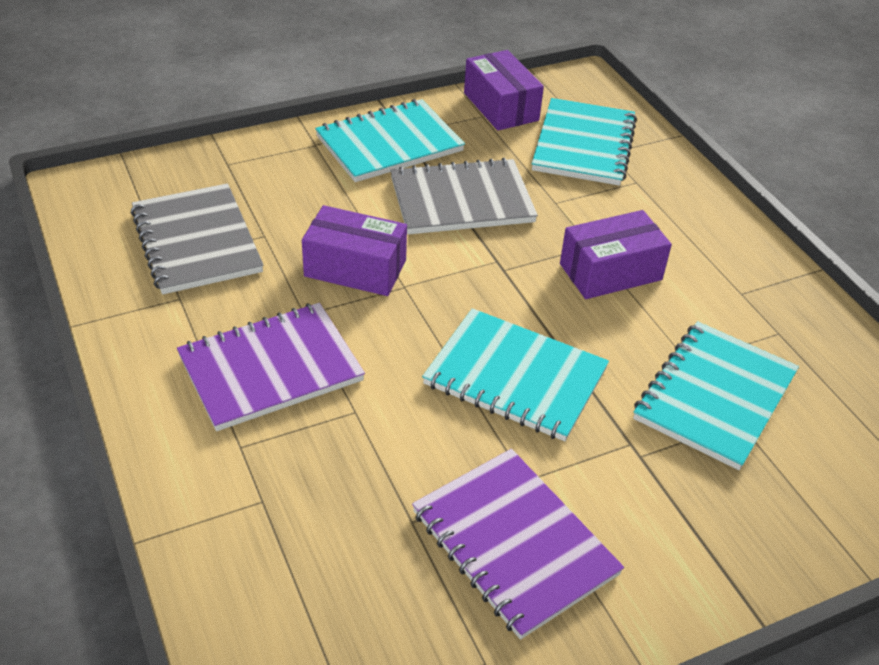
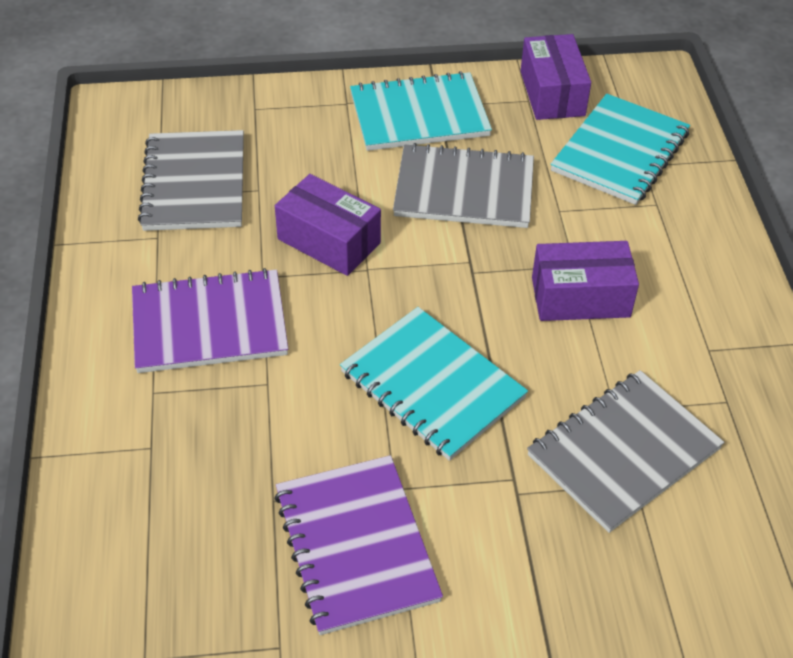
camera: 20 degrees right, 5 degrees up
turquoise notebook [633,321,799,470] -> grey notebook [527,370,724,533]

